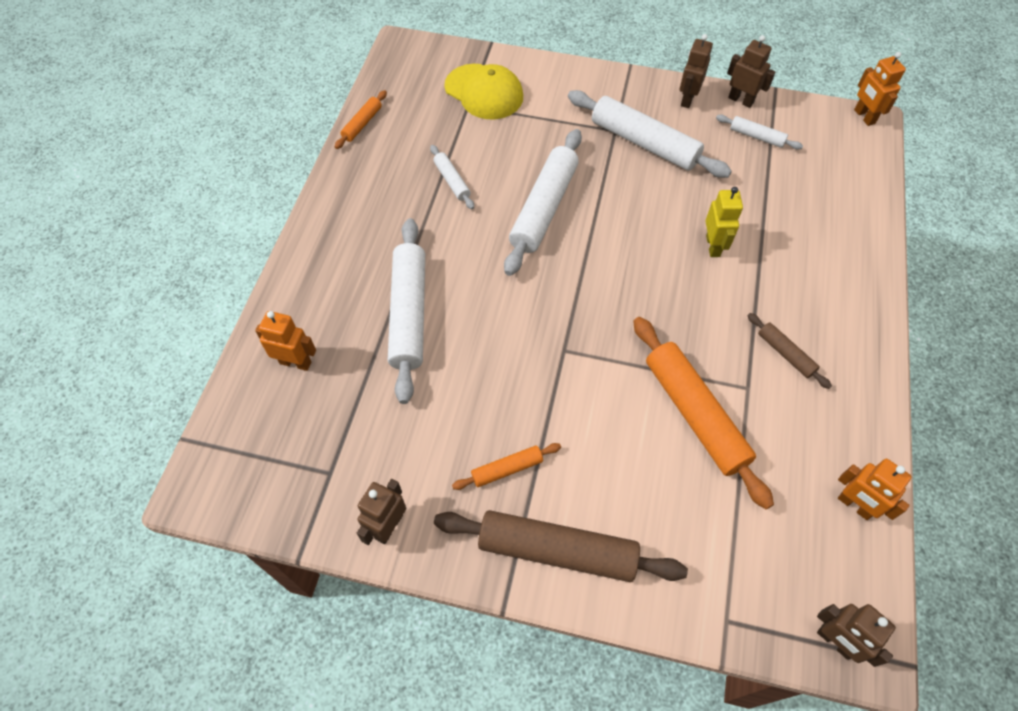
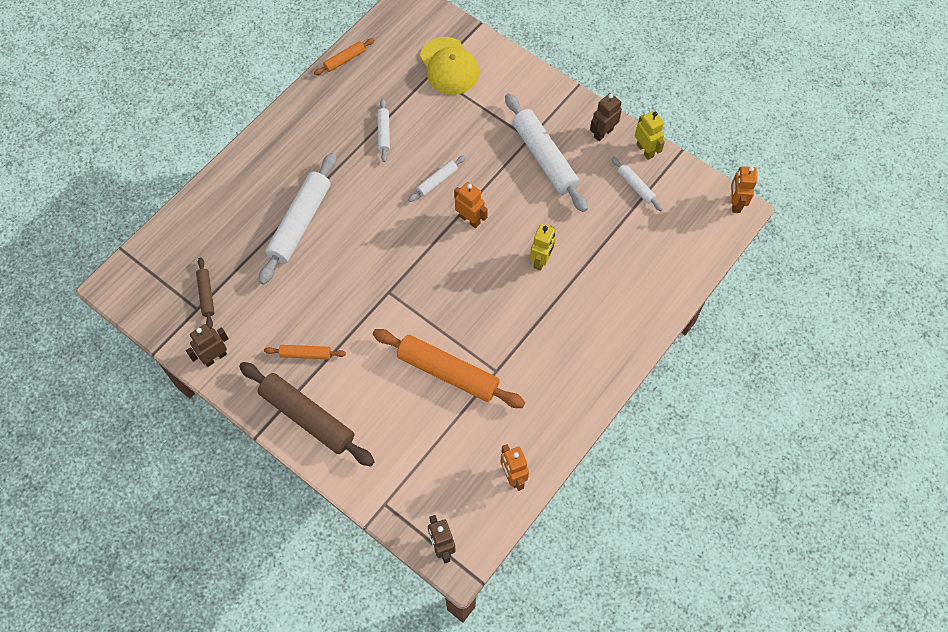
camera: 25 degrees right, 5 degrees up
orange robot [255,311,316,371] -> orange robot moved to [454,182,488,228]
white rolling pin [504,129,582,276] -> white rolling pin [408,155,466,202], size x0.49
orange rolling pin [633,317,774,509] -> orange rolling pin turned 60 degrees counterclockwise [373,329,525,408]
brown robot [727,35,775,108] -> yellow robot [635,111,665,160]
brown rolling pin [747,313,832,389] -> brown rolling pin moved to [196,257,215,329]

